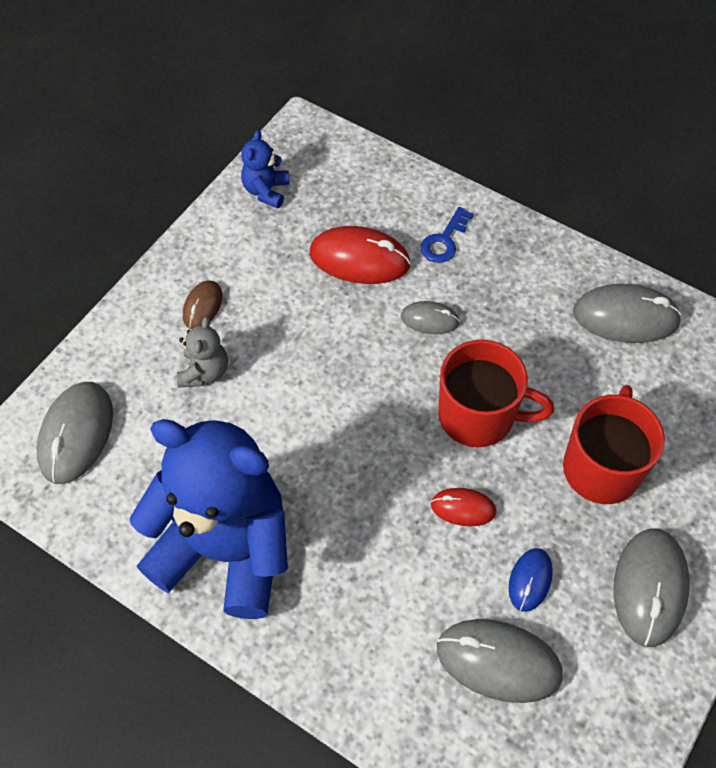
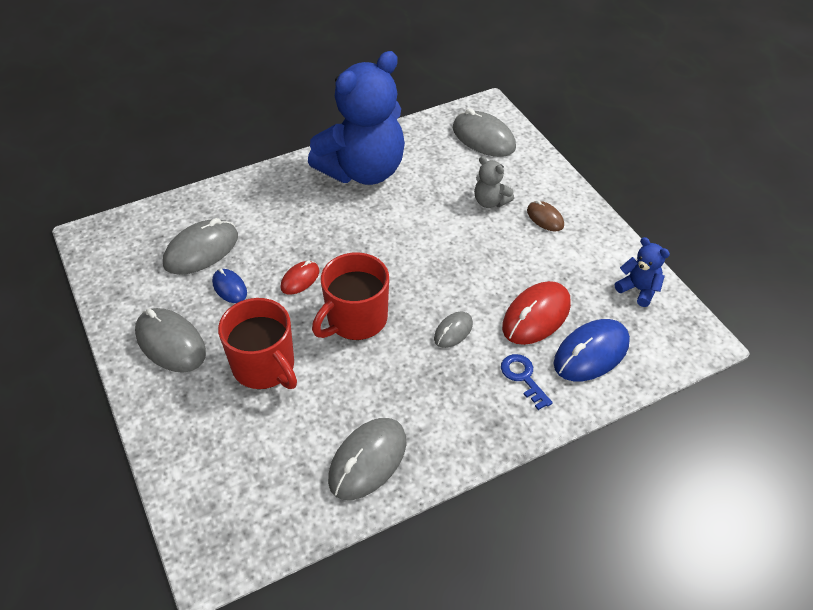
camera: 120 degrees right, 10 degrees down
none -> blue mouse [554,319,630,381]

